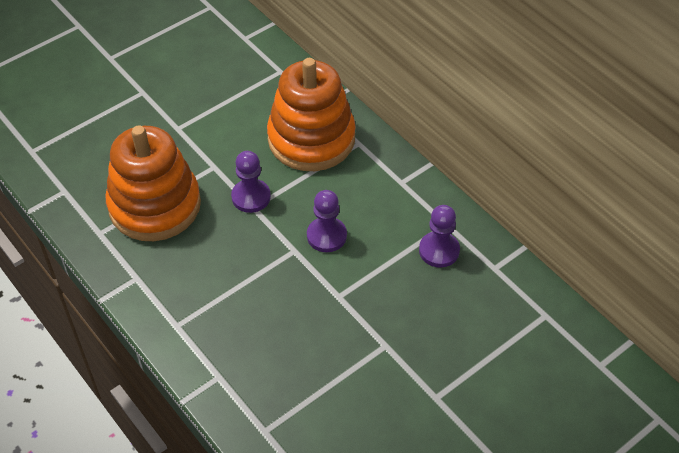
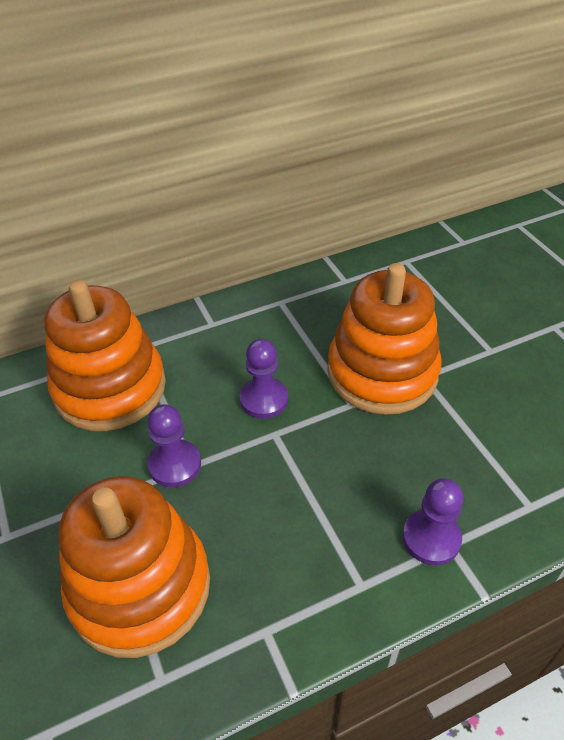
camera: 75 degrees left, 5 degrees down
purple pawn [419,205,460,267] -> purple pawn moved to [403,478,463,565]
none -> orange stacking toy [327,263,442,415]

